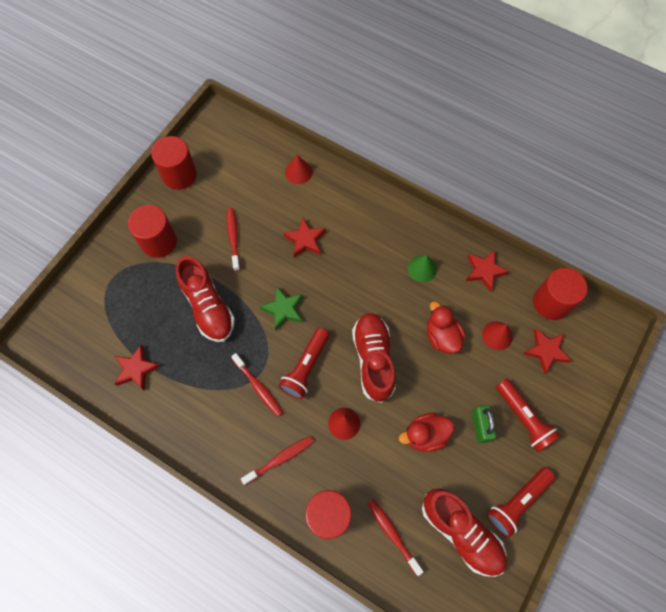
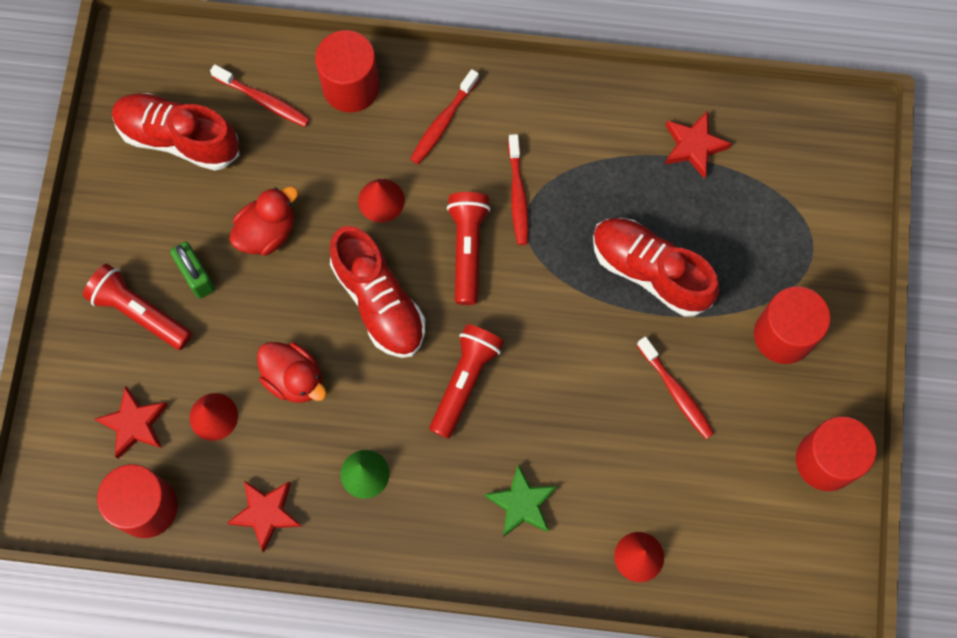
camera: 155 degrees right, 5 degrees up
red toothbrush [231,353,283,417] -> red toothbrush turned 120 degrees counterclockwise [508,134,529,245]
green star [260,287,303,330] -> green star moved to [484,465,557,537]
red star [283,218,326,258] -> none
red flashlight [487,467,555,538] -> red flashlight moved to [429,324,504,439]

